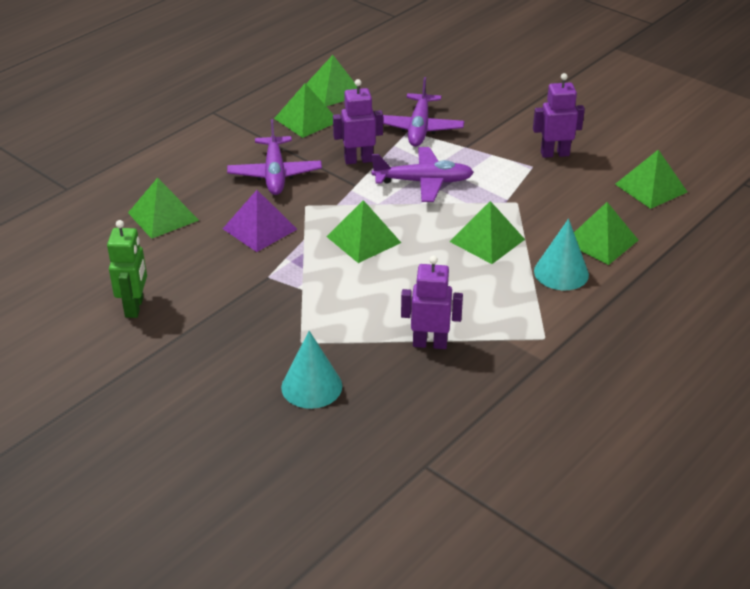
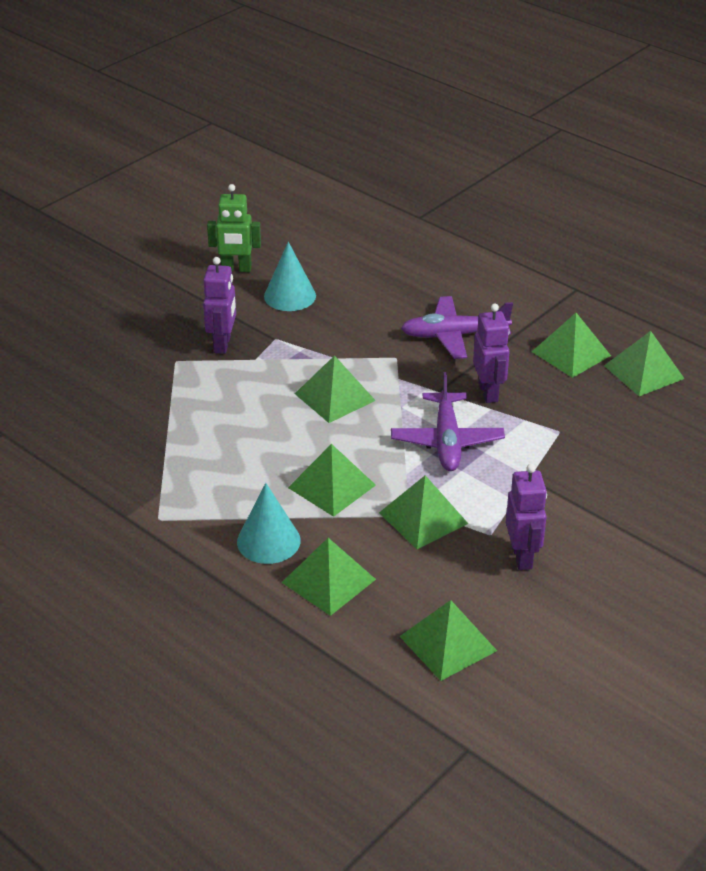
camera: 90 degrees right, 0 degrees up
green pyramid [128,178,199,239] -> green pyramid moved to [379,475,468,549]
purple pyramid [223,190,297,252] -> none
turquoise cone [281,331,342,409] -> turquoise cone moved to [264,242,316,311]
purple plane [383,77,464,147] -> none
purple robot [401,256,463,349] -> purple robot moved to [203,257,236,354]

